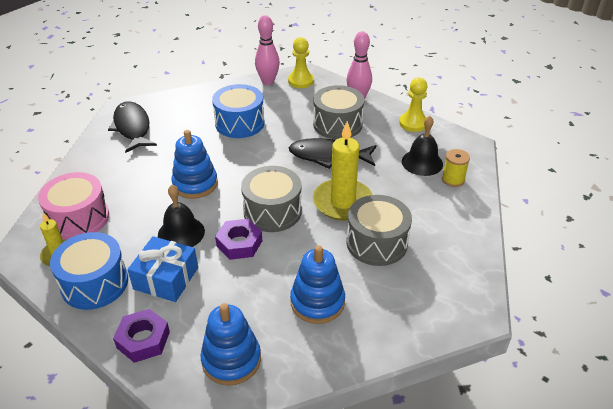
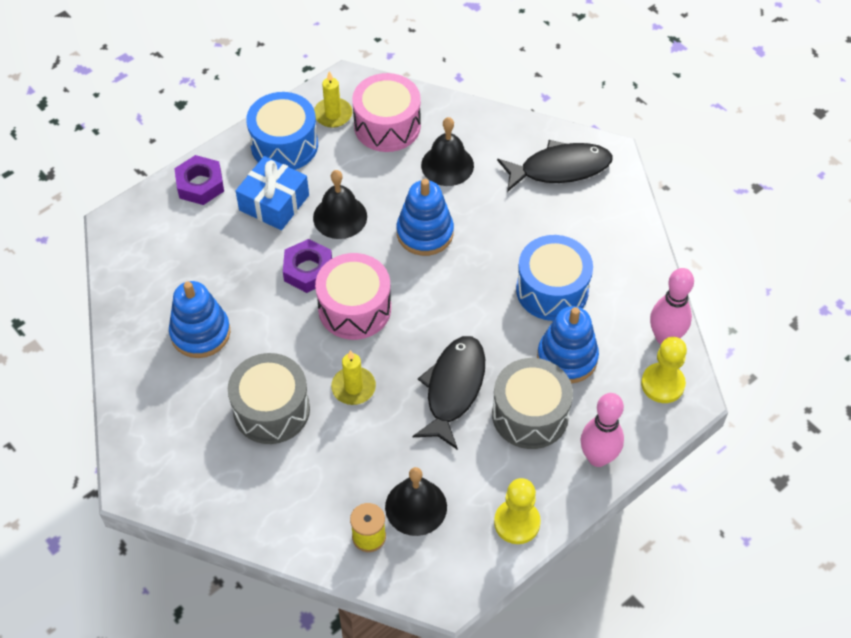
camera: 100 degrees right, 15 degrees up
blue stacking toy [200,303,261,386] -> blue stacking toy moved to [537,306,599,384]
grey drum [241,166,302,232] -> pink drum [315,253,391,340]
yellow candle [313,121,373,221] -> yellow candle [331,350,376,405], size x0.55
none -> black bell [421,117,474,186]

